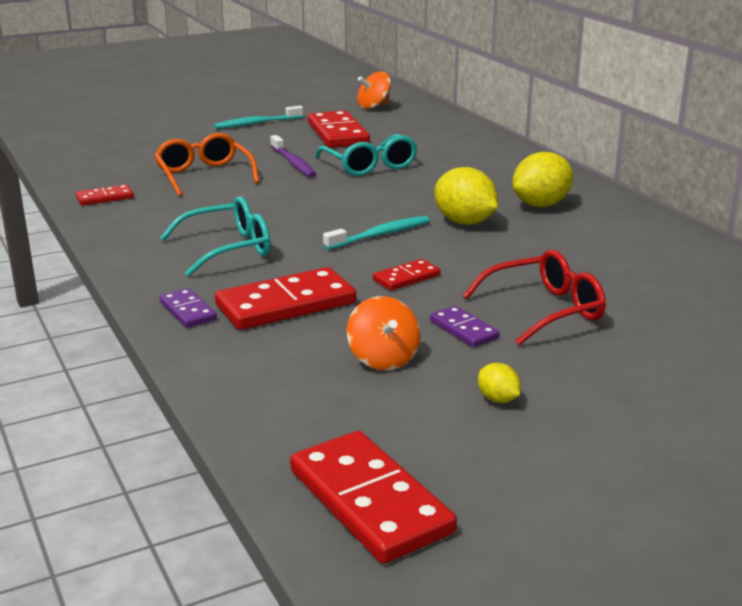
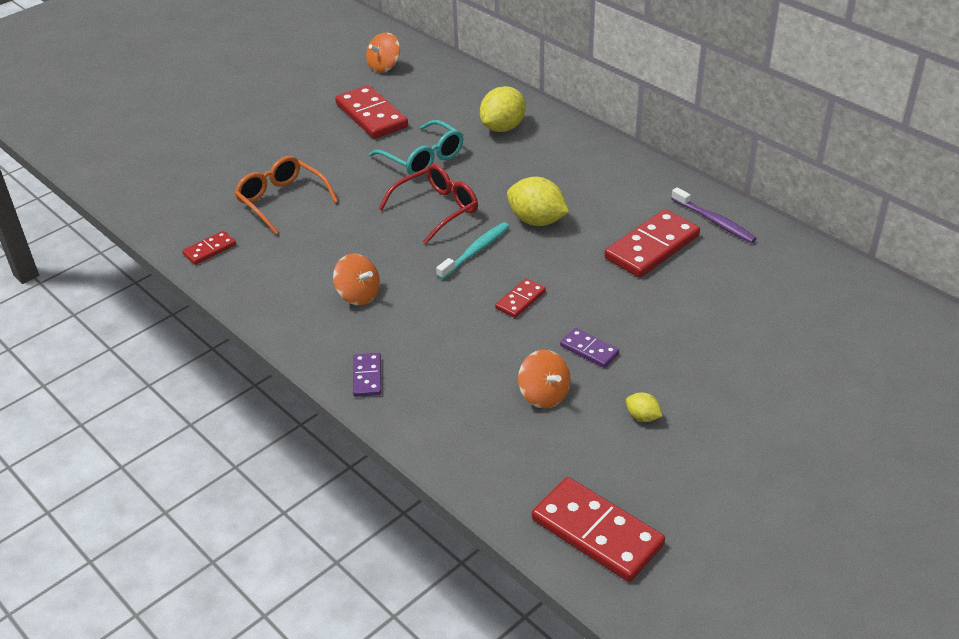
camera: 15 degrees left, 15 degrees up
turquoise glasses [160,196,271,277] -> orange spinning top [333,254,380,305]
purple domino [160,288,217,328] -> purple domino turned 45 degrees clockwise [353,353,381,397]
turquoise toothbrush [214,106,303,129] -> none
red domino [215,267,356,330] -> red domino moved to [604,209,700,278]
purple toothbrush [270,135,316,177] -> purple toothbrush moved to [671,187,757,243]
red glasses [463,250,606,346] -> red glasses moved to [378,164,478,244]
yellow lemon [512,152,573,207] -> yellow lemon moved to [480,86,526,132]

